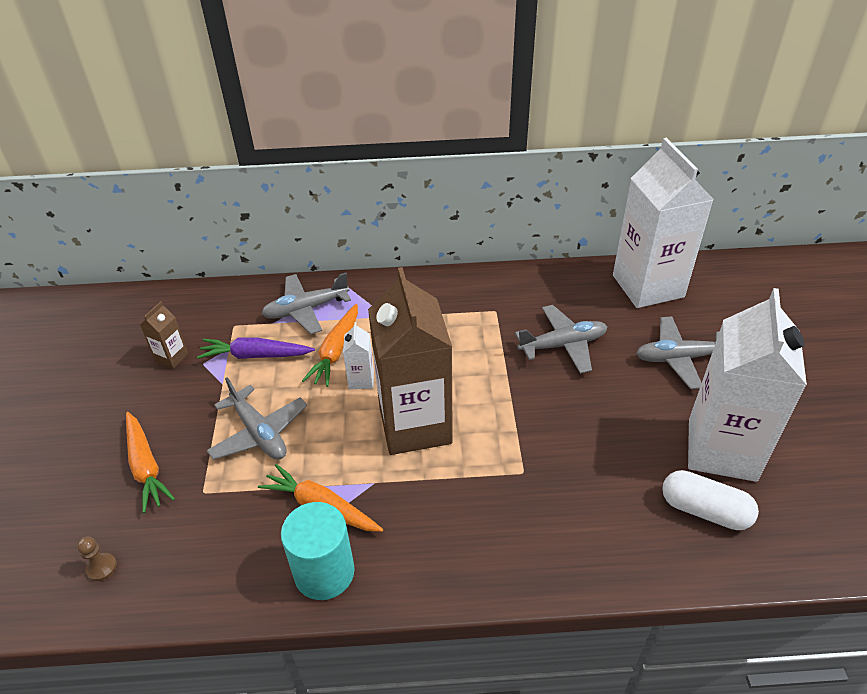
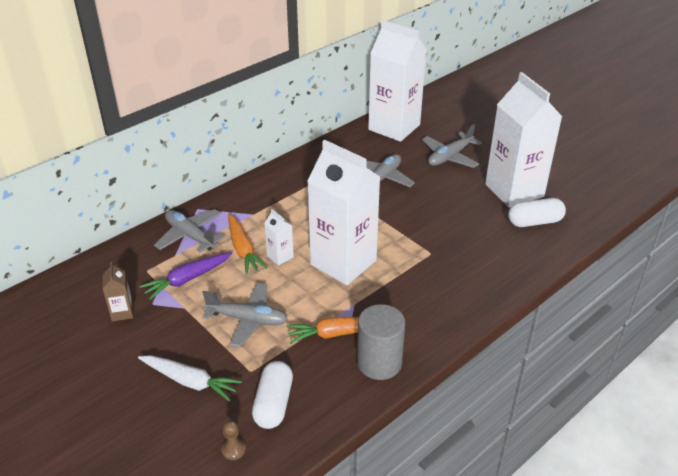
camera: 40 degrees left, 5 degrees down
orange carrot [126,412,175,513] -> white carrot [138,355,242,401]
grey plane [262,273,351,334] -> grey plane turned 105 degrees clockwise [154,209,225,252]
turquoise cylinder [281,502,355,600] -> grey cylinder [357,304,405,380]
brown carton [368,267,453,455] -> white carton [307,140,380,285]
none -> white capsule [252,361,293,429]

